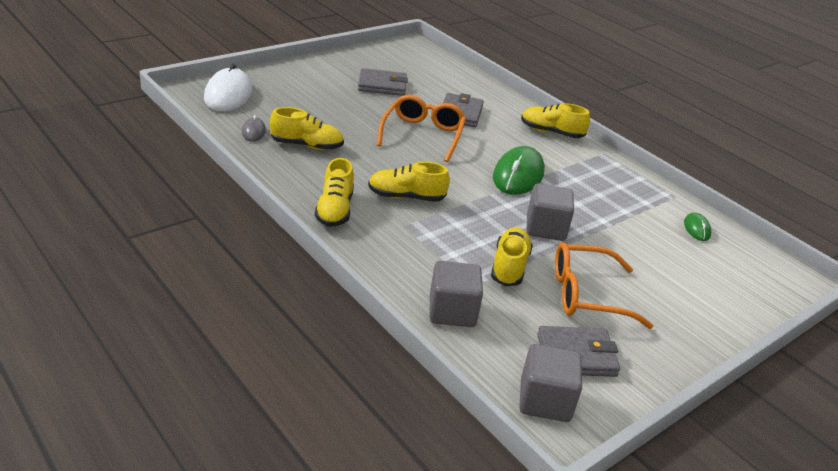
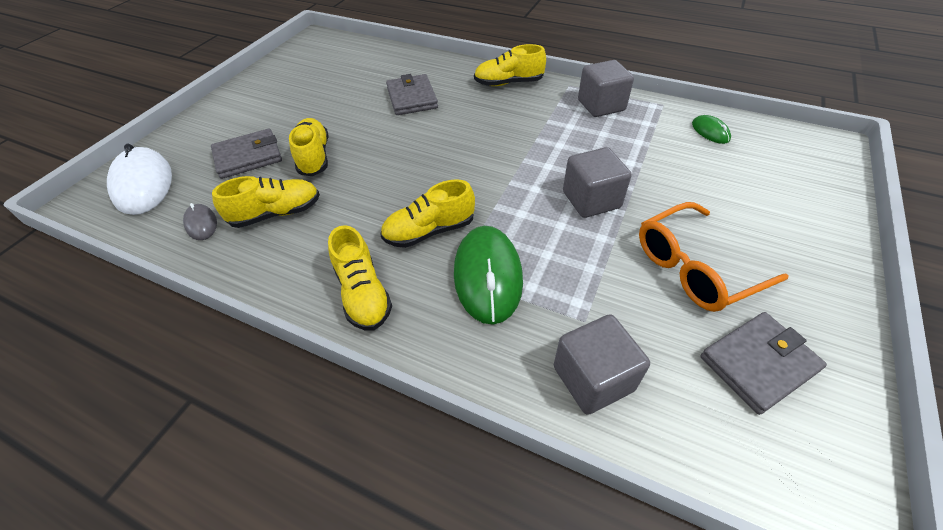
camera: 20 degrees left, 15 degrees up
grey wallet [358,68,408,96] -> grey wallet moved to [211,129,282,179]
orange glasses [377,95,466,162] -> none
yellow shoe [491,227,533,286] -> yellow shoe moved to [289,118,328,176]
green mouse [493,146,545,195] -> green mouse moved to [454,226,523,325]
grey cube [519,344,582,422] -> grey cube moved to [578,60,634,117]

